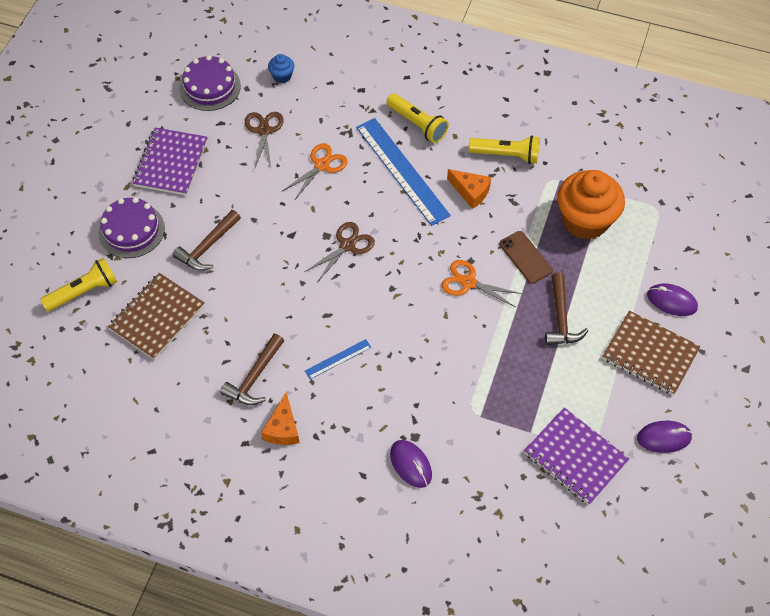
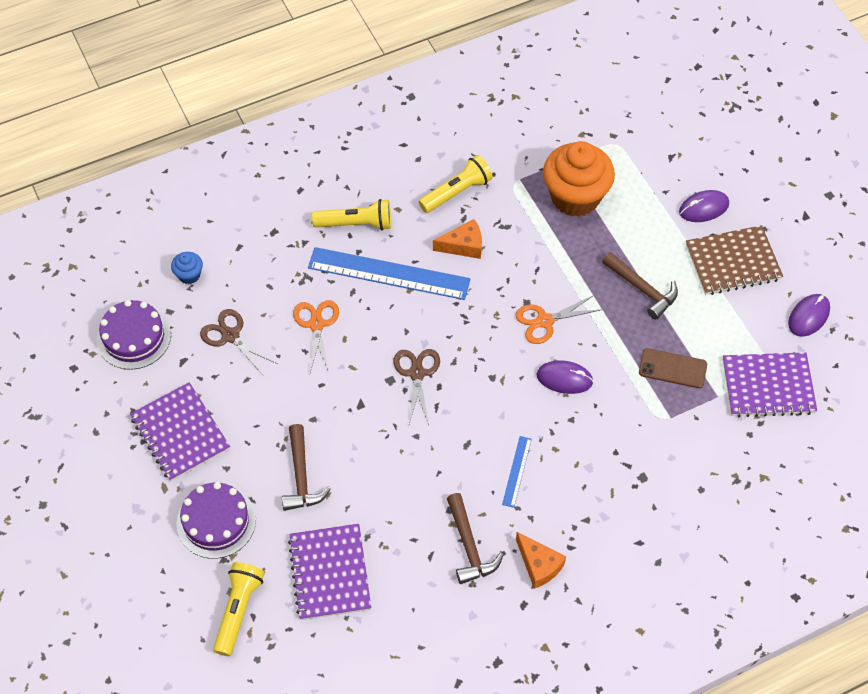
camera: 45 degrees left, 0 degrees up
brown notebook [108,273,205,360] -> purple notebook [288,524,371,620]
purple mouse [390,440,432,488] -> purple mouse moved to [537,360,594,394]
brown phone [499,231,553,284] -> brown phone moved to [639,348,707,388]

